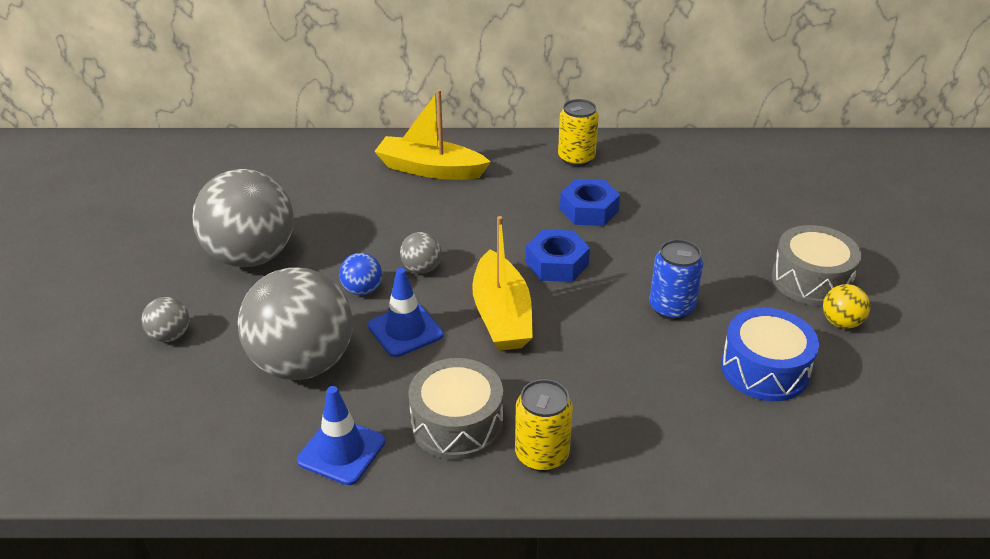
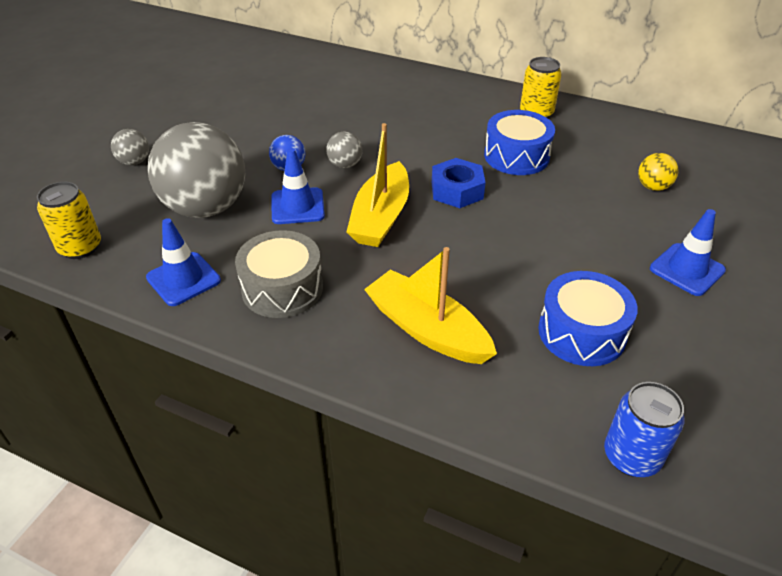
camera: 25 degrees right, 5 degrees up
grey ball [192,169,294,267] -> none
yellow boat [374,89,490,180] -> yellow boat moved to [364,247,497,364]
yellow can [515,379,573,472] -> yellow can moved to [37,182,101,259]
blue nut [560,179,620,226] -> blue drum [484,110,555,175]
blue can [650,239,703,320] -> blue can moved to [604,382,684,477]
grey drum [772,225,862,306] -> blue traffic cone [650,209,726,296]
yellow ball [823,284,870,329] -> yellow ball moved to [638,153,678,191]

